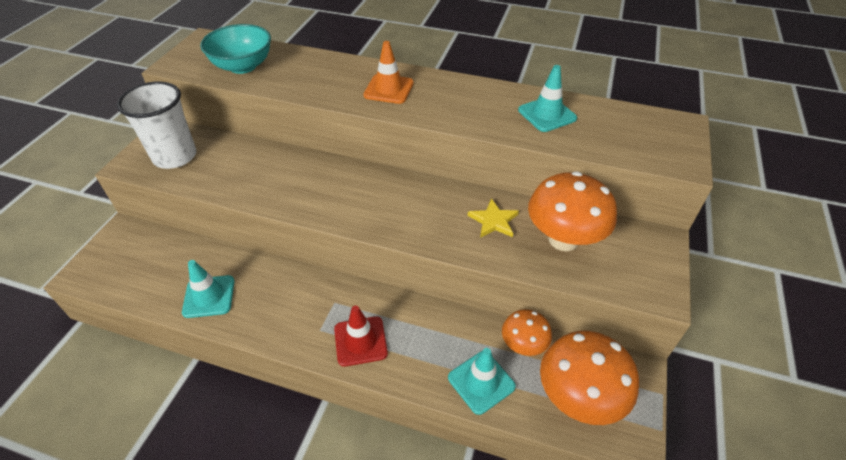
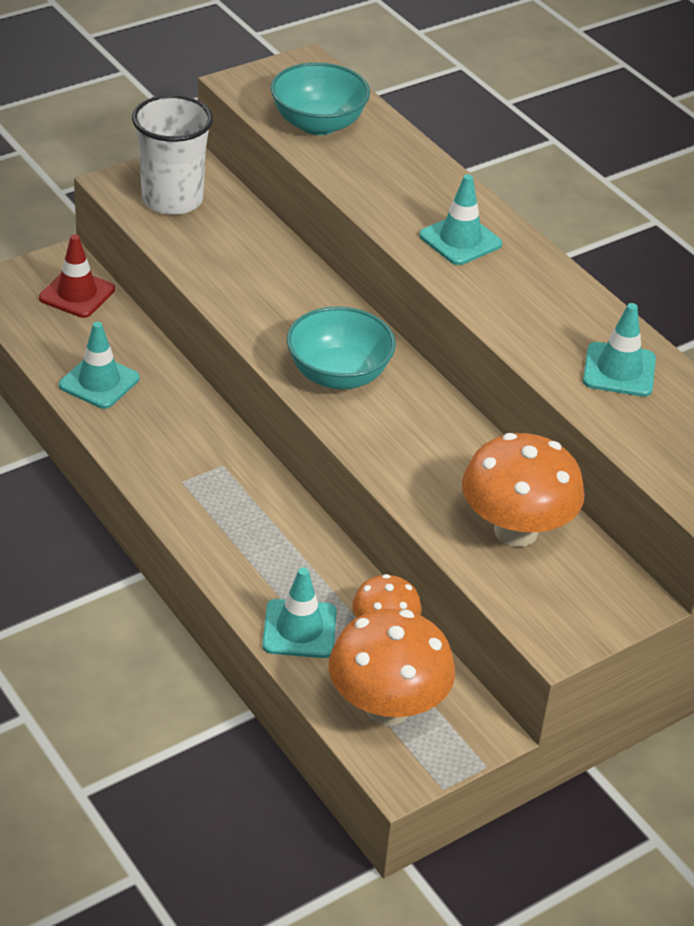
camera: 35 degrees right, 5 degrees down
red traffic cone [334,306,388,367] -> red traffic cone moved to [39,235,115,318]
orange traffic cone [363,41,414,104] -> turquoise traffic cone [419,174,502,265]
yellow star [468,198,519,238] -> none
none -> turquoise bowl [287,306,396,389]

